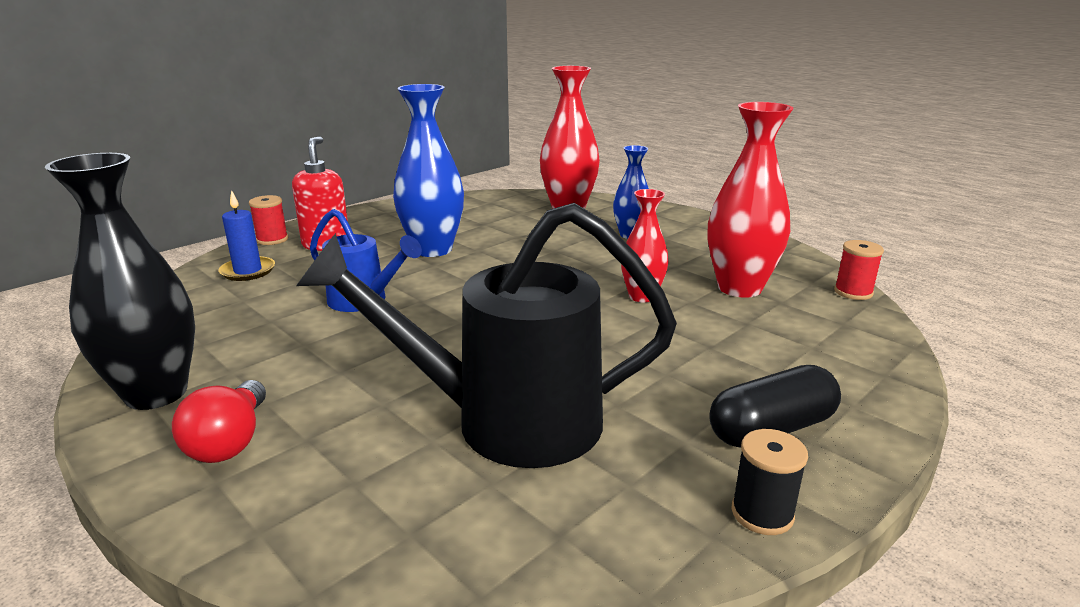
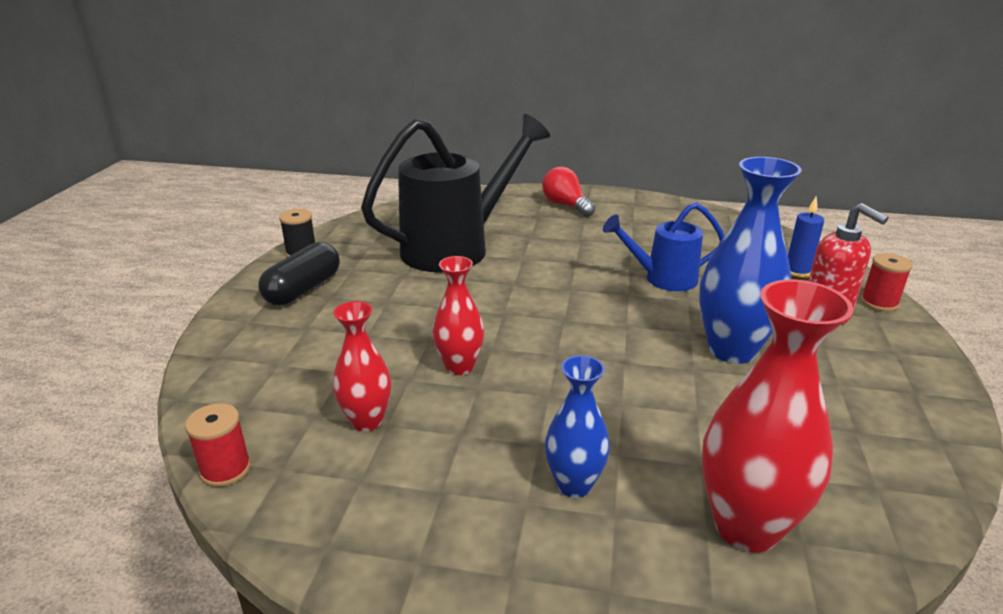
camera: 145 degrees right, 5 degrees up
black vase [45,153,195,410] -> none
red vase [707,102,794,298] -> red vase [333,301,391,432], size x0.59

